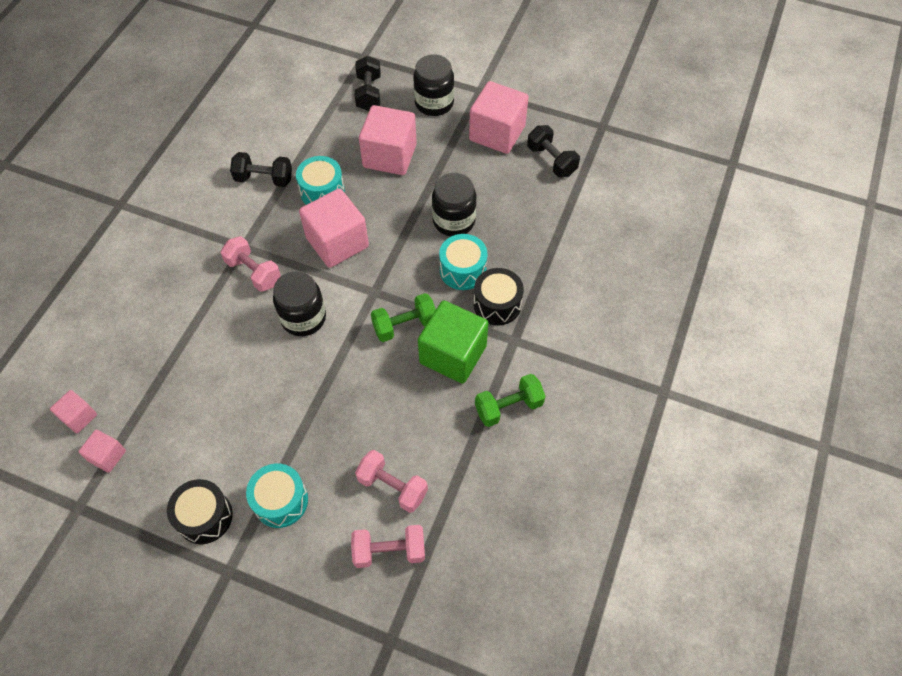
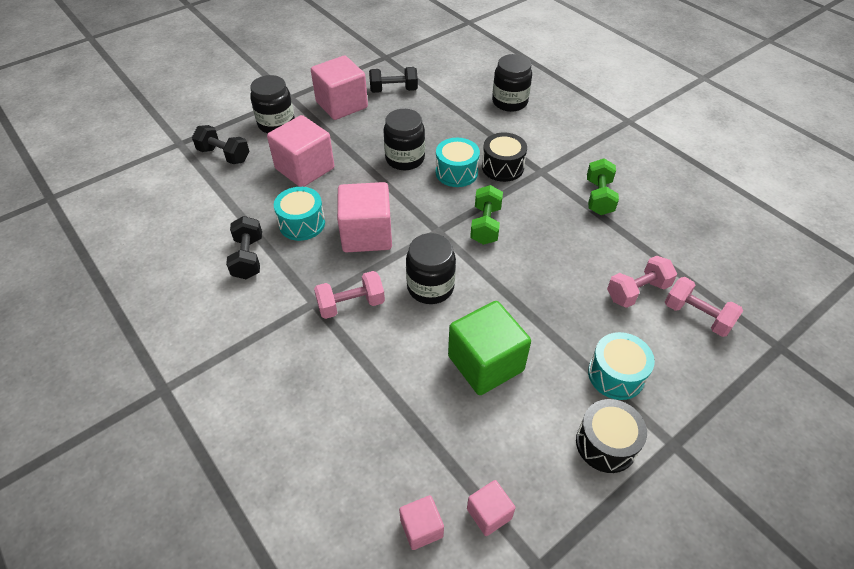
camera: 60 degrees left, 10 degrees down
black dumbbell [230,152,292,187] -> black dumbbell turned 45 degrees counterclockwise [226,216,262,279]
pink dumbbell [351,525,425,568] -> pink dumbbell turned 75 degrees counterclockwise [665,277,743,337]
green cube [418,301,488,384] -> green cube moved to [448,301,531,395]
none -> black jar [492,54,532,112]

